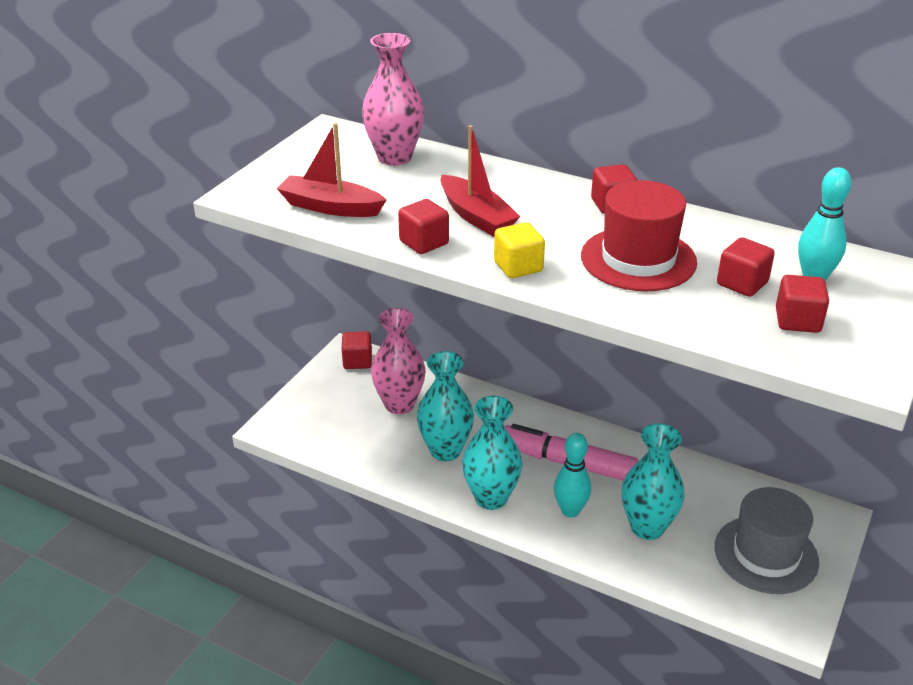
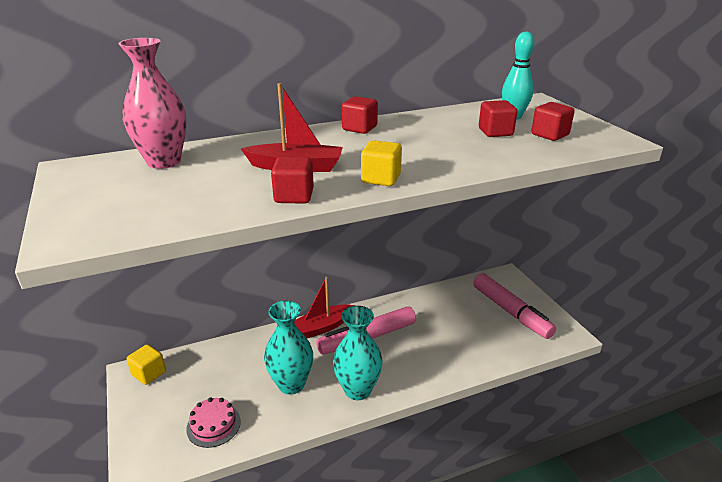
camera: 50 degrees left, 5 degrees down
red boat [277,123,386,217] -> red boat moved to [294,277,355,338]
red cube [342,331,372,369] -> yellow cube [127,344,166,385]
pink vase [371,308,425,414] -> none
turquoise bowling pin [554,433,591,518] -> none
red hat [581,180,697,291] -> none
turquoise vase [622,423,685,540] -> none
grey hat [714,487,819,594] -> pink marker [473,273,556,339]
none -> pink cake [186,397,241,448]

